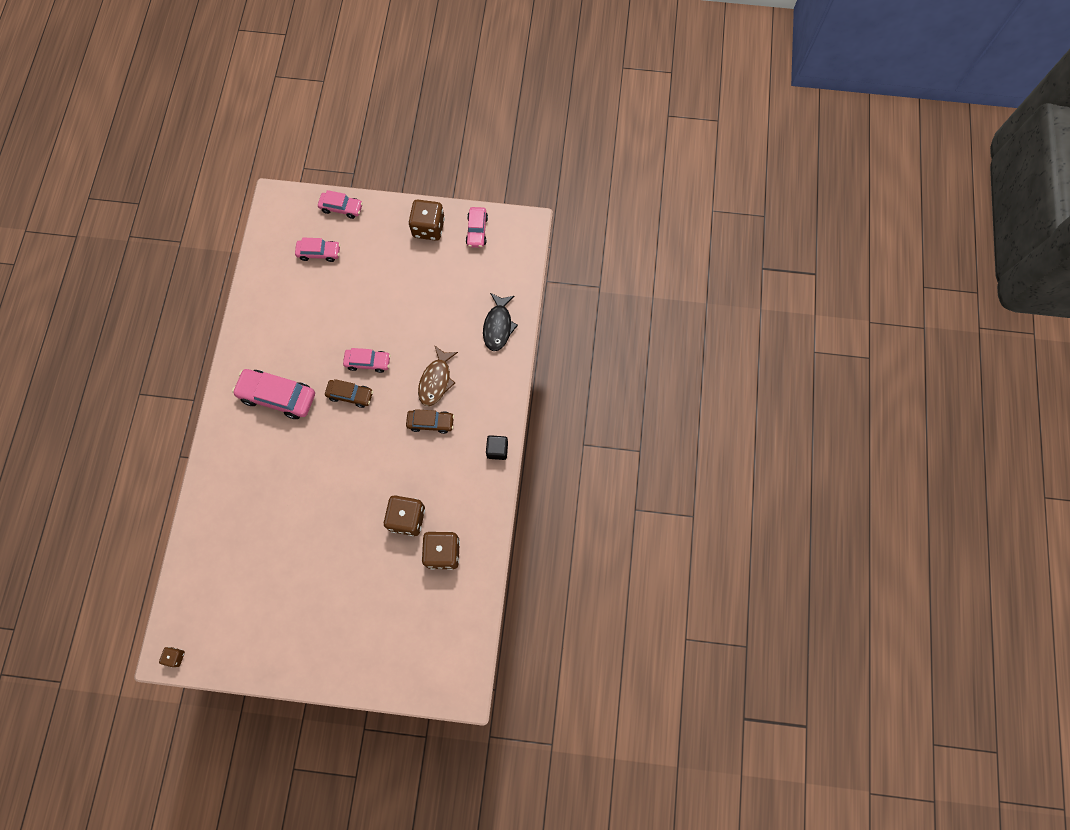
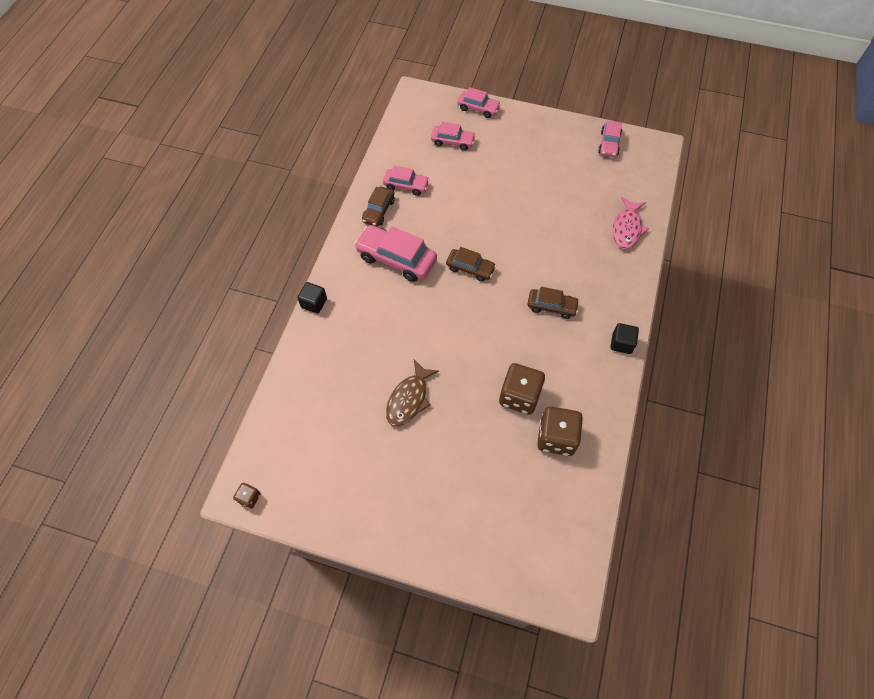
camera: 10 degrees right, 10 degrees down
pink car [343,348,391,373] -> pink car moved to [383,165,430,196]
brown dice [409,199,445,241] -> none
brown fish [418,345,458,406] -> brown fish moved to [386,360,439,426]
black fish [483,293,518,351] -> pink fish [612,197,649,249]
none -> black cube [297,282,327,314]
none -> brown car [362,186,395,227]

